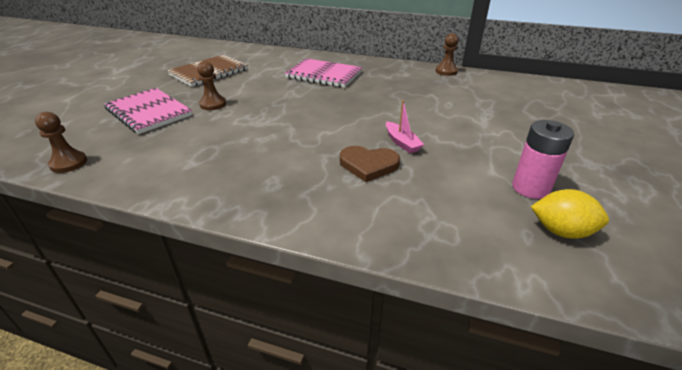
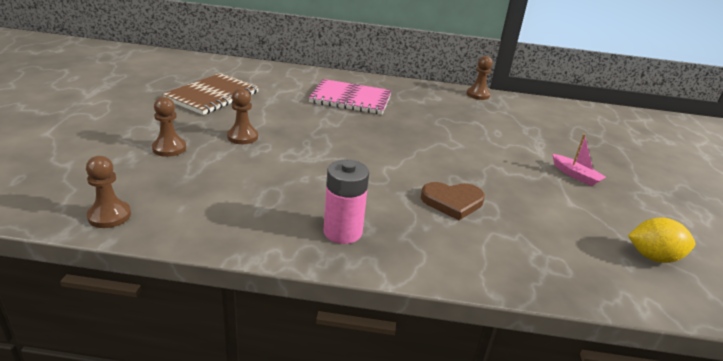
camera: 15 degrees left, 5 degrees down
pink notebook [104,88,192,134] -> brown pawn [152,97,186,157]
pink boat [386,100,425,153] -> pink boat moved to [552,134,606,186]
pink battery [512,120,574,199] -> pink battery moved to [324,160,369,244]

